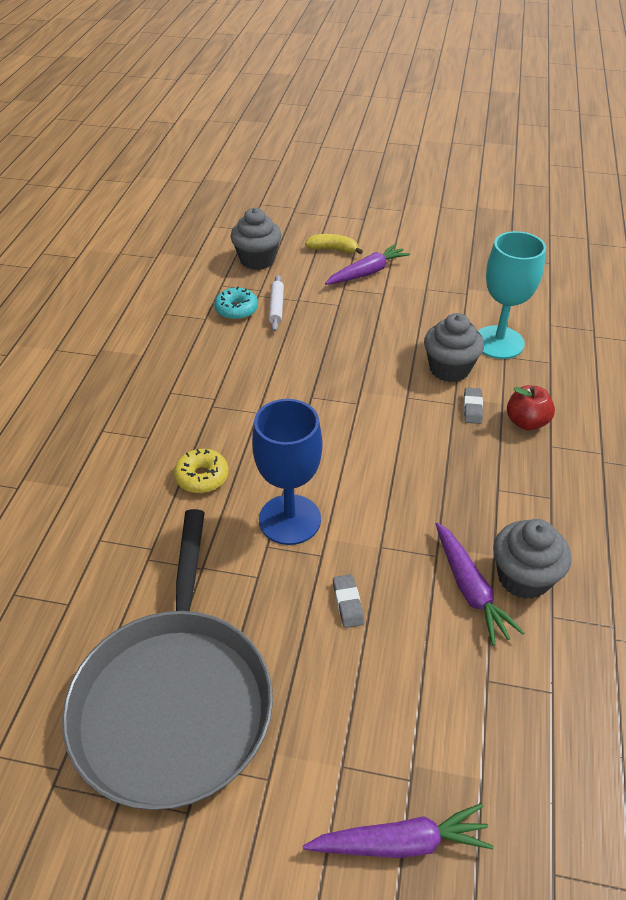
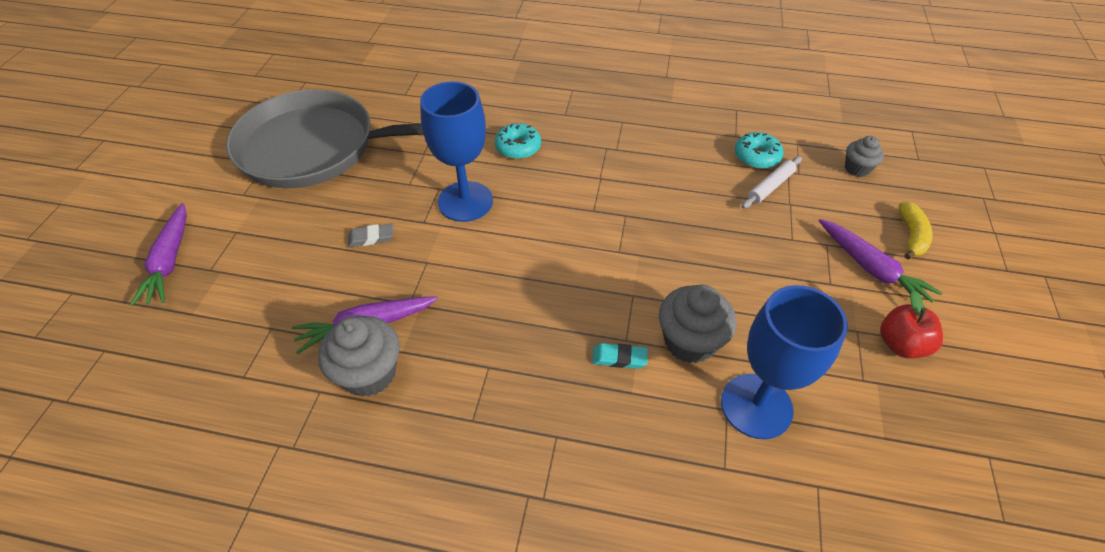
camera: 90 degrees right, 5 degrees up
yellow donut [174,449,229,493] -> turquoise donut [495,123,541,159]
grey cupcake [230,208,281,270] -> grey cupcake [845,136,884,177], size x0.60
white rolling pin [269,275,284,331] -> white rolling pin turned 45 degrees counterclockwise [742,156,802,209]
grey eraser [464,387,483,424] -> turquoise eraser [592,343,648,369]
turquoise goblet [478,231,546,359] -> blue goblet [721,285,848,439]
red apple [507,385,555,430] -> red apple moved to [880,290,943,358]

